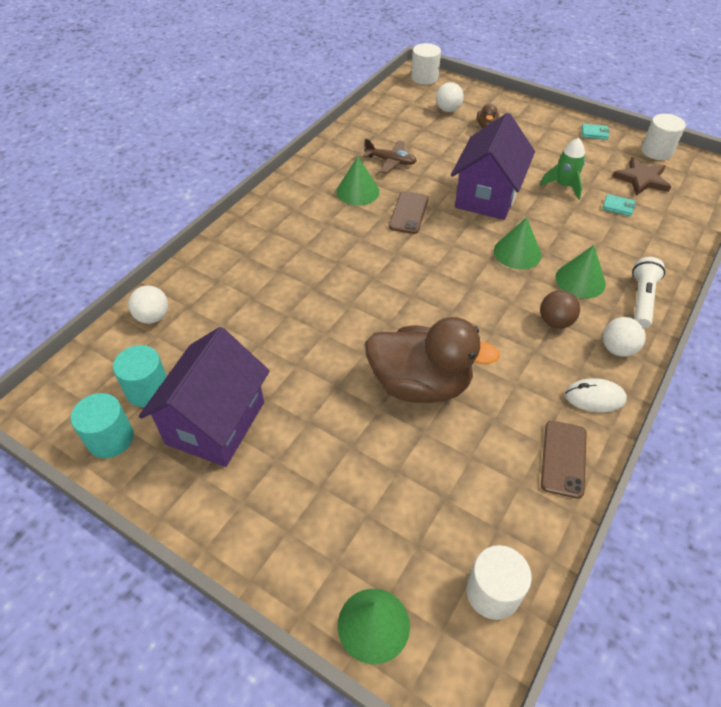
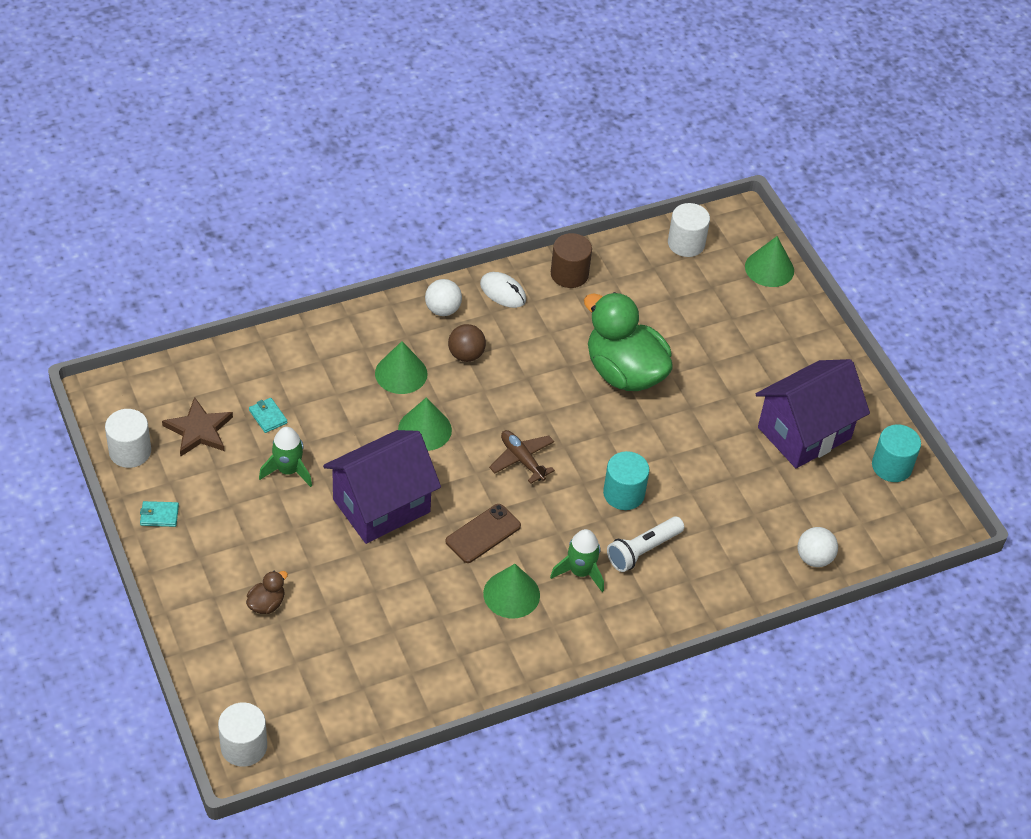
camera: 150 degrees left, 0 degrees up
turquoise cylinder [113,345,167,407] -> turquoise cylinder moved to [603,451,649,510]
brown plane [363,138,417,174] -> brown plane moved to [489,430,555,484]
brown duck [365,317,500,403] -> green duck [584,292,673,391]
white ball [436,82,464,112] -> none
brown phone [541,421,587,499] -> brown cylinder [551,233,592,288]
turquoise wallet [582,124,610,140] -> turquoise wallet turned 45 degrees counterclockwise [140,501,179,527]
white flashlight [632,257,665,328] -> white flashlight moved to [607,517,684,572]
none -> green rocket [550,529,604,592]

